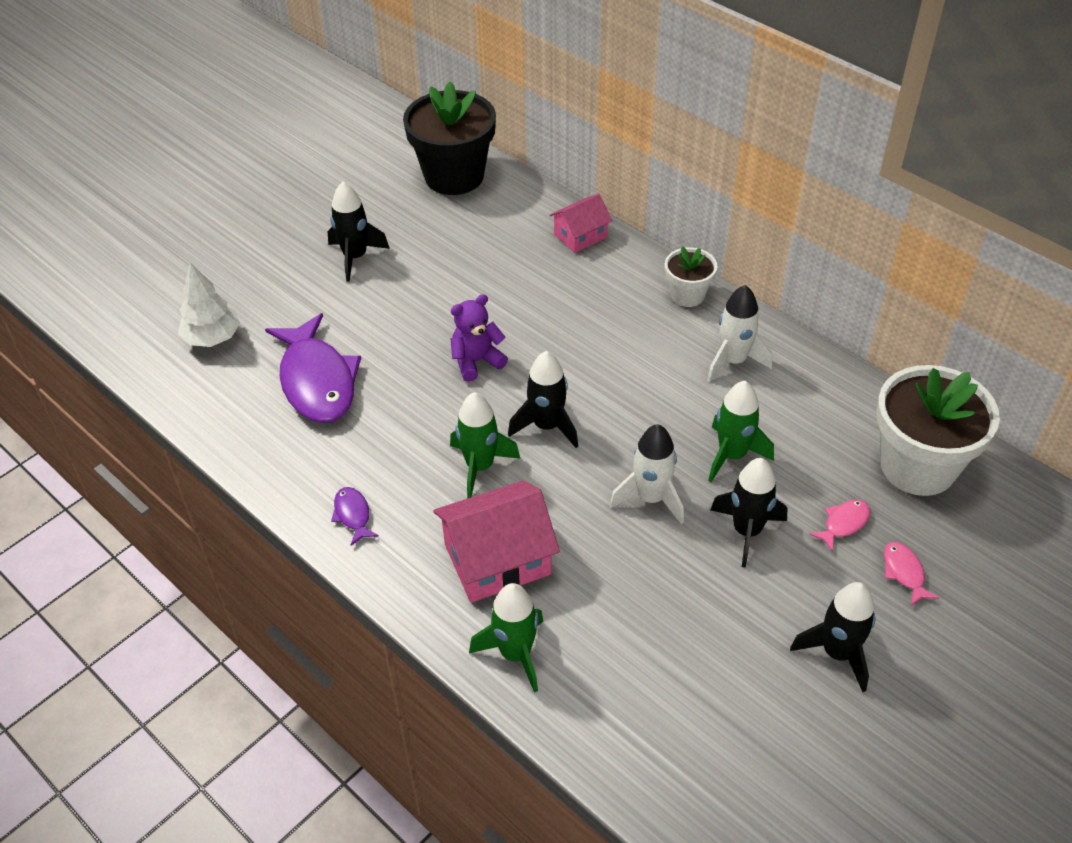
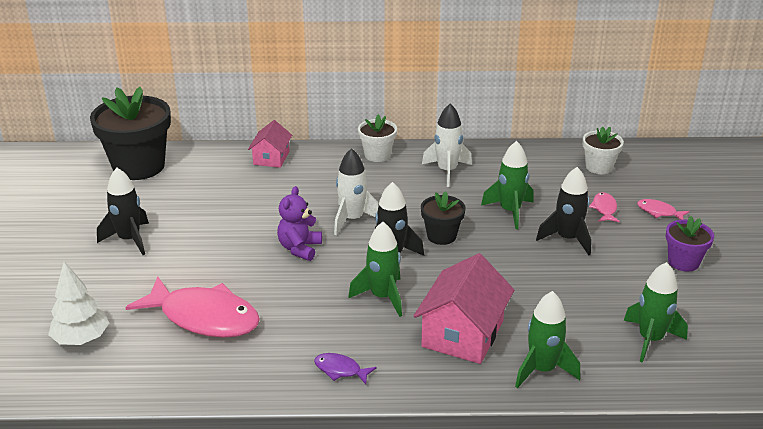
camera: 45 degrees left, 15 degrees down
purple fish [265,313,361,423] -> pink fish [126,276,260,338]
white rocket [610,424,684,524] -> white rocket moved to [334,148,379,235]
black rocket [790,582,875,692] -> purple flower pot [666,216,714,272]
white flower pot [877,365,1000,496] -> white flower pot [582,127,624,174], size x0.52
none -> black flower pot [421,191,466,245]
none -> green rocket [624,262,688,363]

